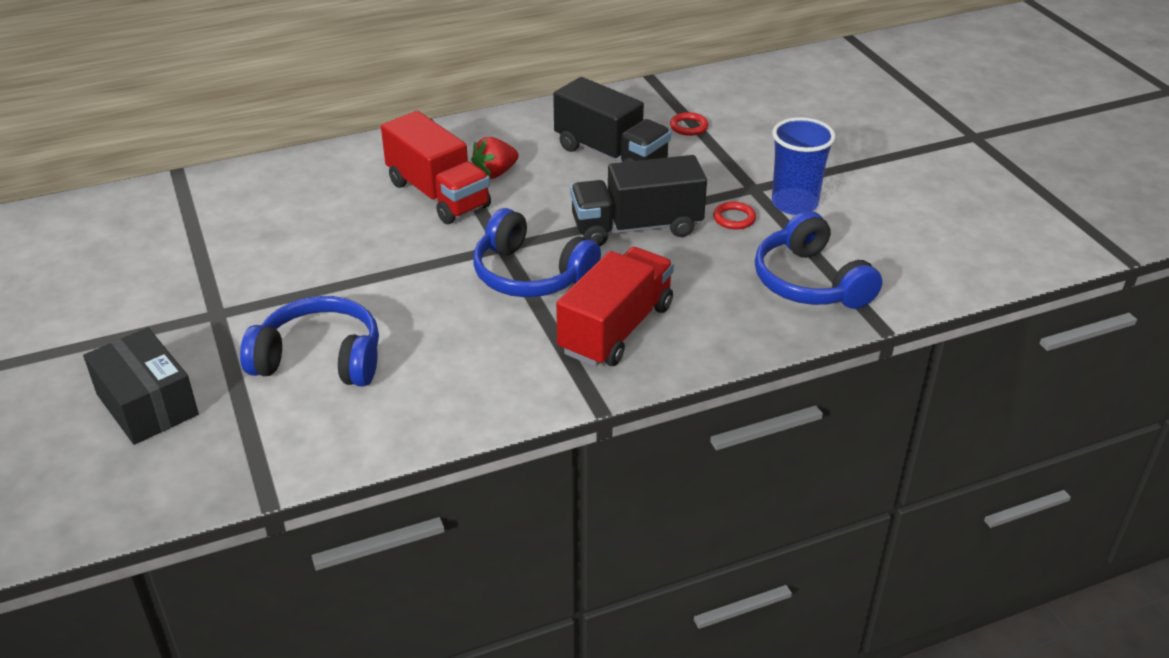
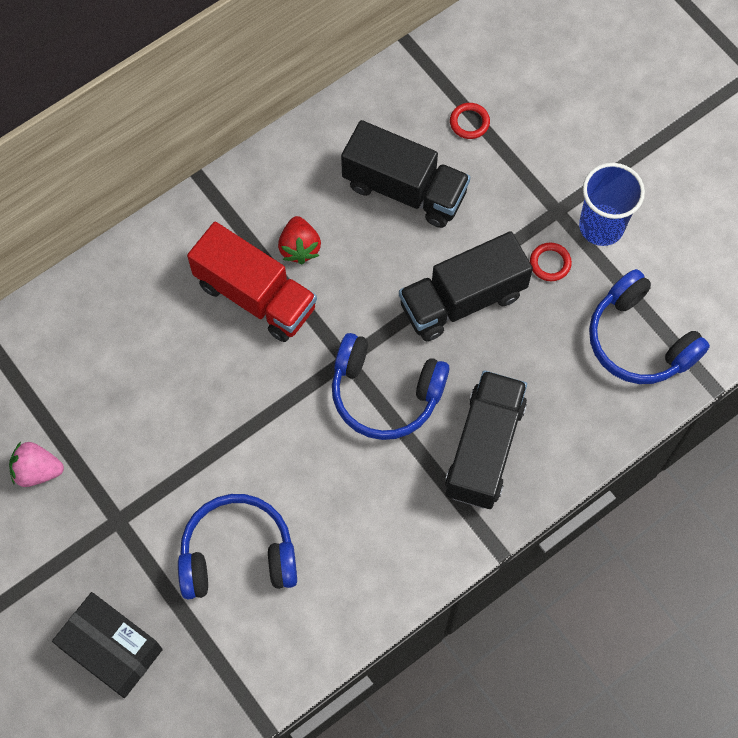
camera: 15 degrees left, 30 degrees up
red strawberry [471,137,519,179] -> red strawberry turned 45 degrees counterclockwise [278,216,321,264]
red truck [556,247,674,367] -> black truck [445,370,527,509]
none -> pink strawberry [9,442,64,487]

